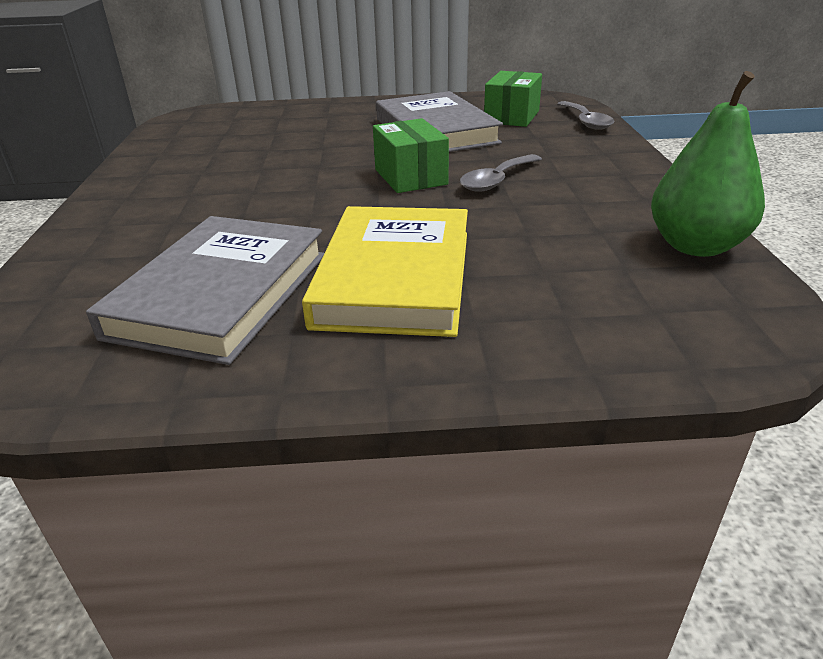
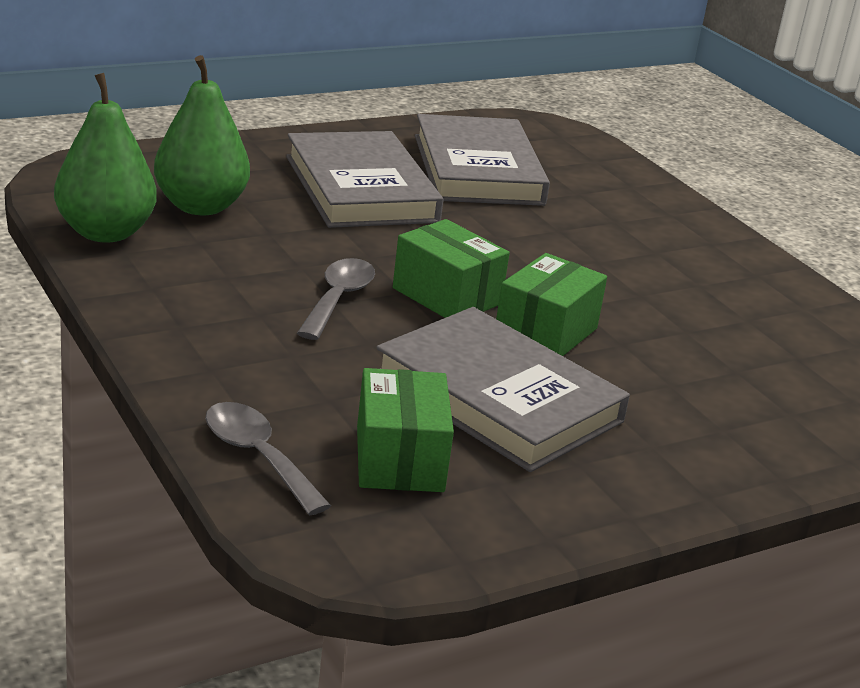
camera: 150 degrees right, 5 degrees down
yellow book [302,206,468,337] -> grey book [286,131,443,228]
none -> green pear [154,55,250,215]
none -> green box [496,253,607,356]

